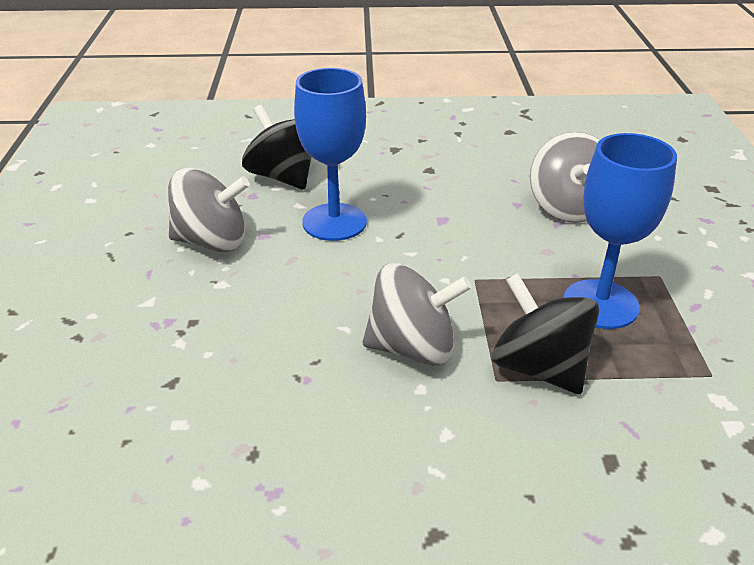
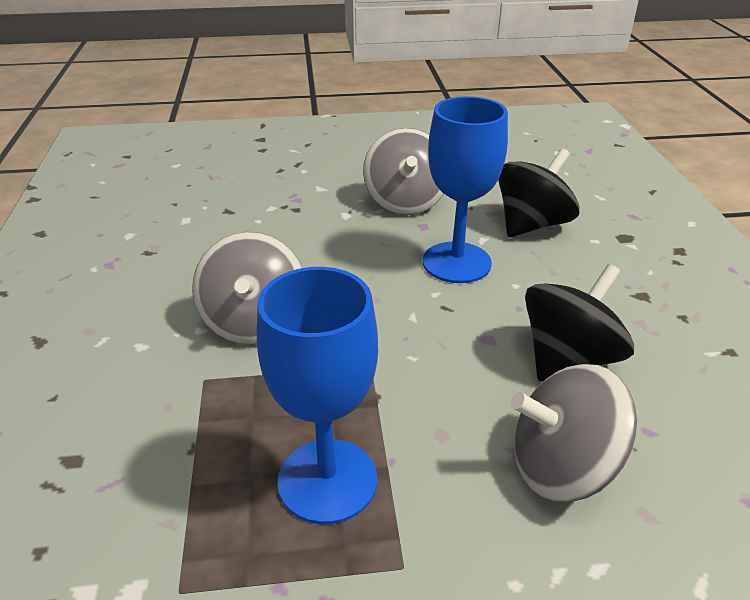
camera: 85 degrees right, 0 degrees up
black spinning top [492,273,599,394] -> black spinning top moved to [525,264,634,381]

